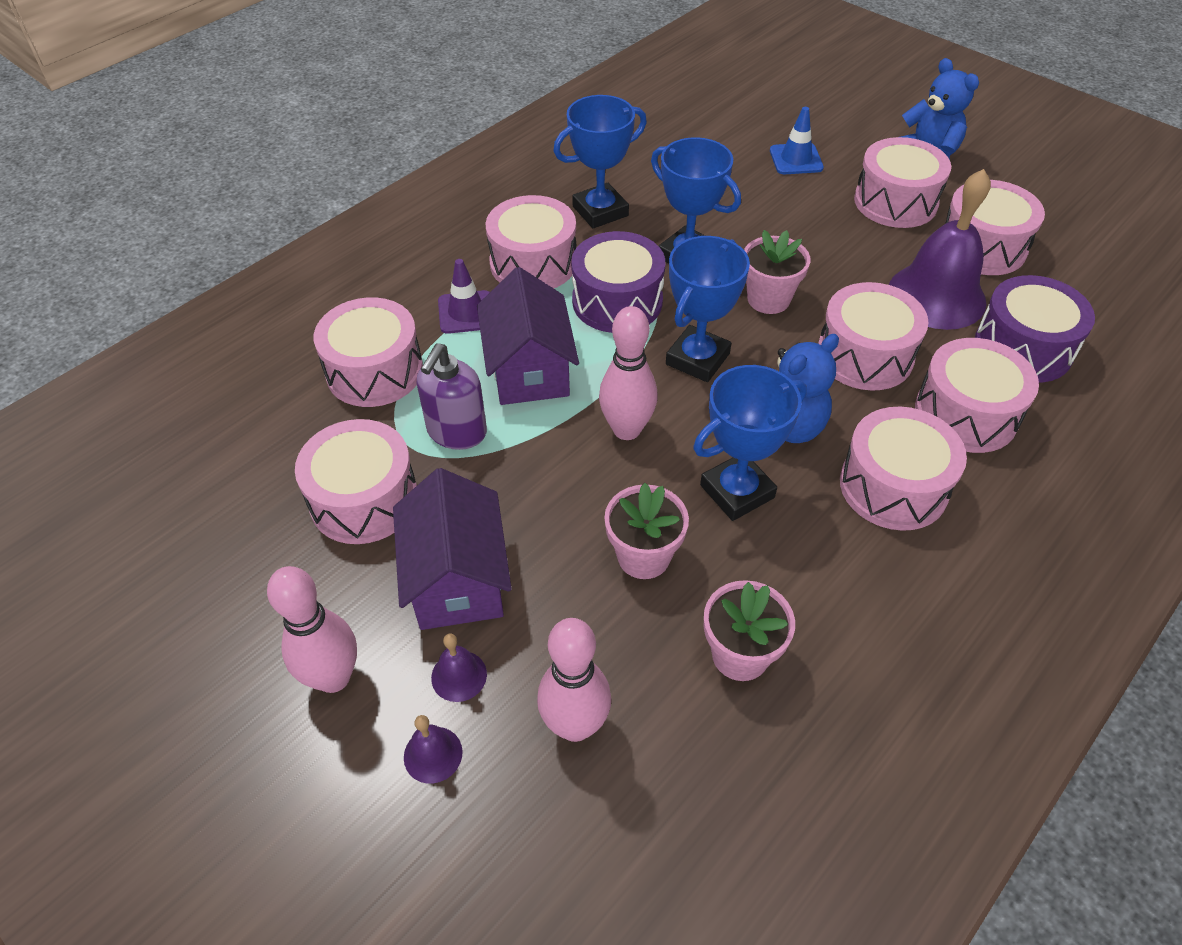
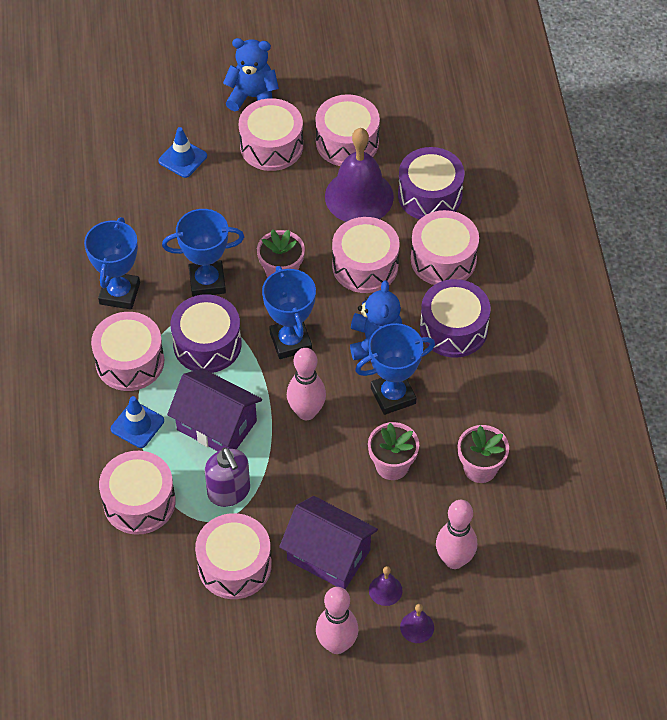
camera: 50 degrees left, 5 degrees up
purple traffic cone [438,259,490,334] -> blue traffic cone [111,396,164,448]
blue trophy [693,365,807,521] -> blue trophy turned 60 degrees clockwise [355,323,435,415]
pink drum [840,407,967,531] -> purple drum [420,279,490,358]

